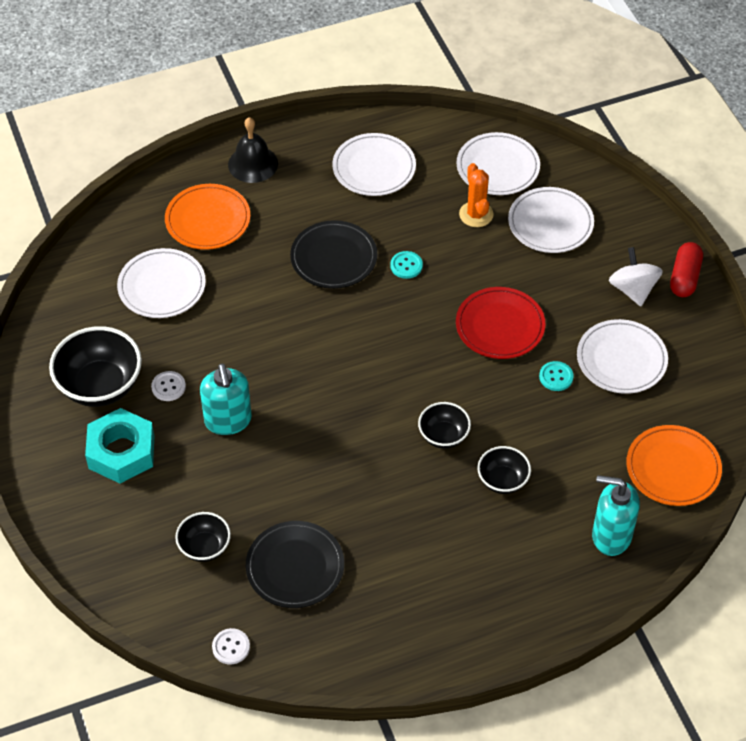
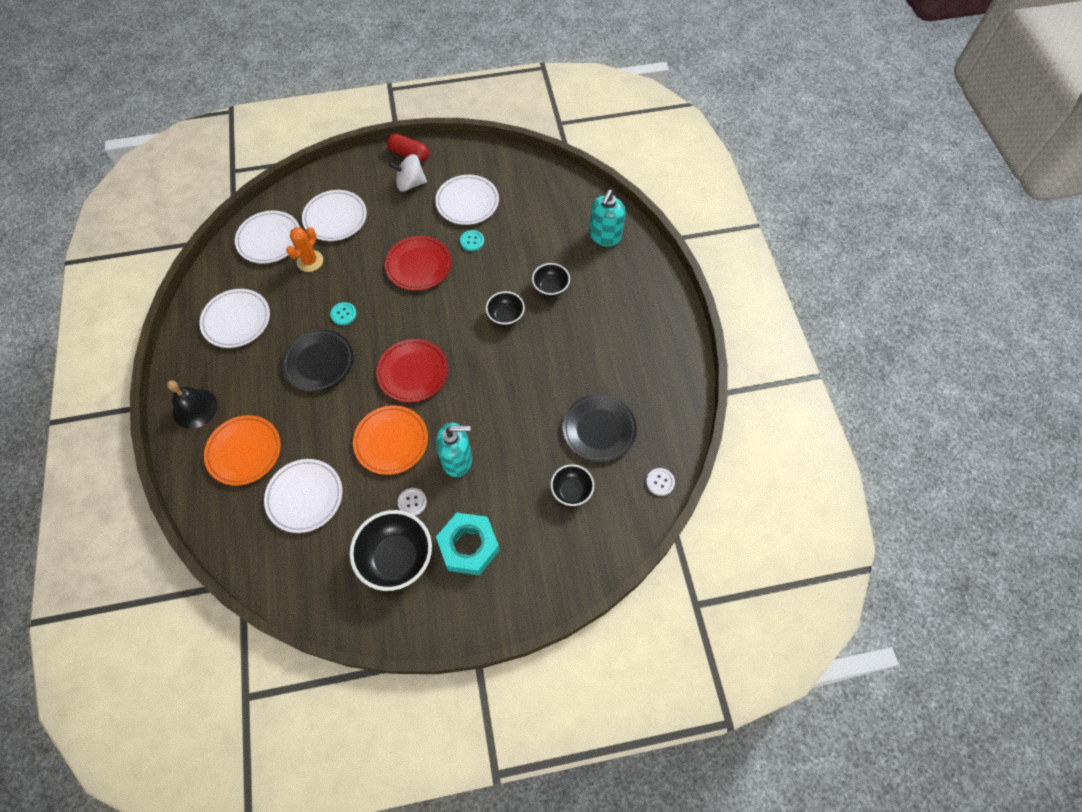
camera: 80 degrees left, 10 degrees up
orange cactus [459,163,494,227] -> orange cactus turned 60 degrees counterclockwise [286,227,323,272]
orange plate [626,425,722,506] -> orange plate moved to [353,405,428,475]
none -> red plate [376,339,448,403]

